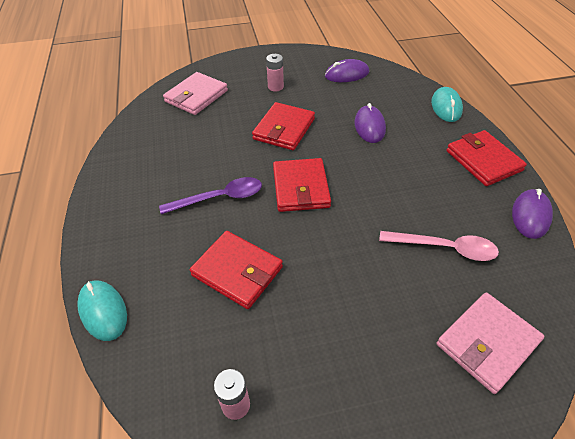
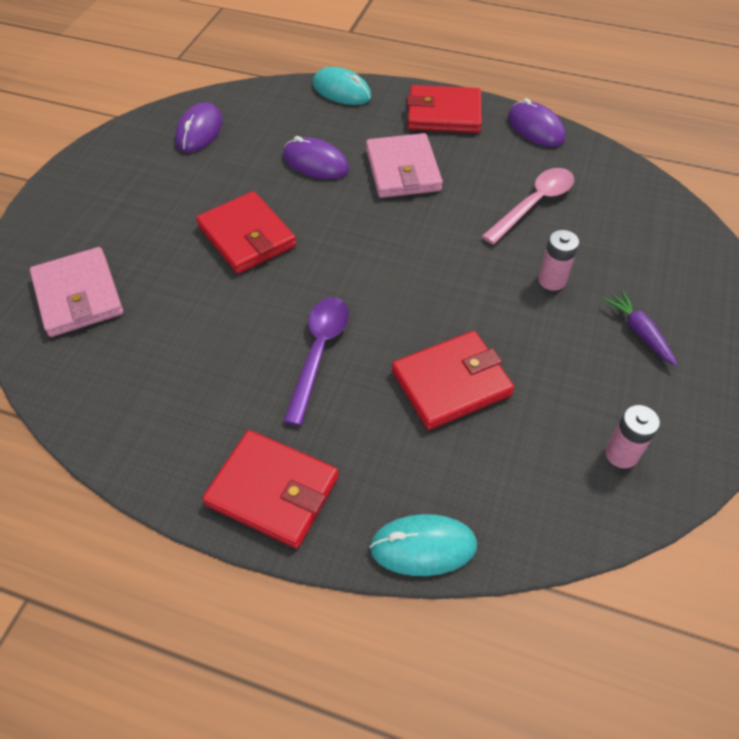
camera: 60 degrees left, 5 degrees up
pink battery [266,54,284,92] -> pink battery moved to [538,230,579,291]
red wallet [273,158,331,212] -> red wallet moved to [202,430,339,549]
pink wallet [437,292,544,394] -> pink wallet moved to [366,133,443,198]
none -> purple carrot [604,291,678,366]

